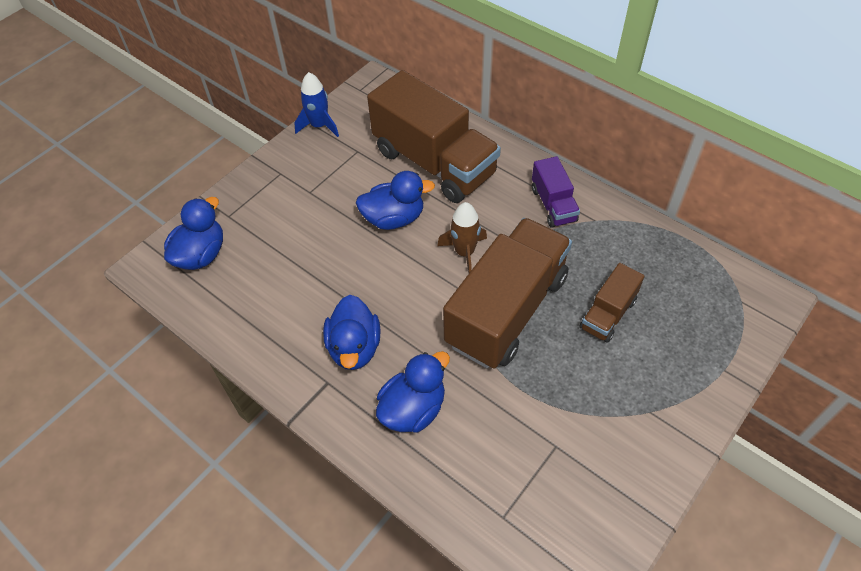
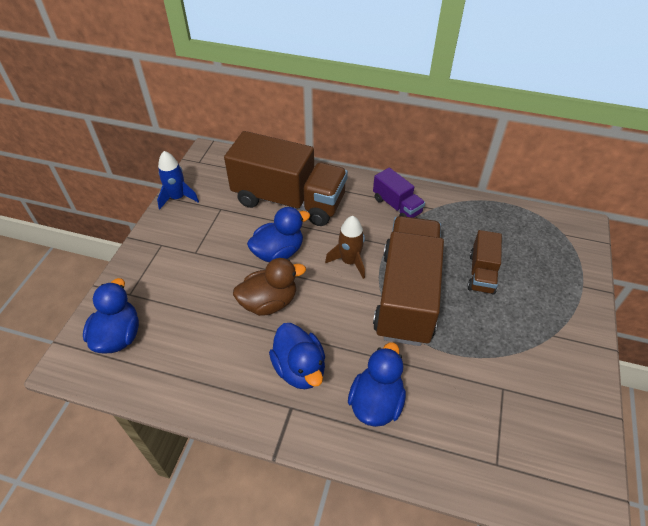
camera: 25 degrees left, 5 degrees down
none -> brown duck [233,258,306,316]

